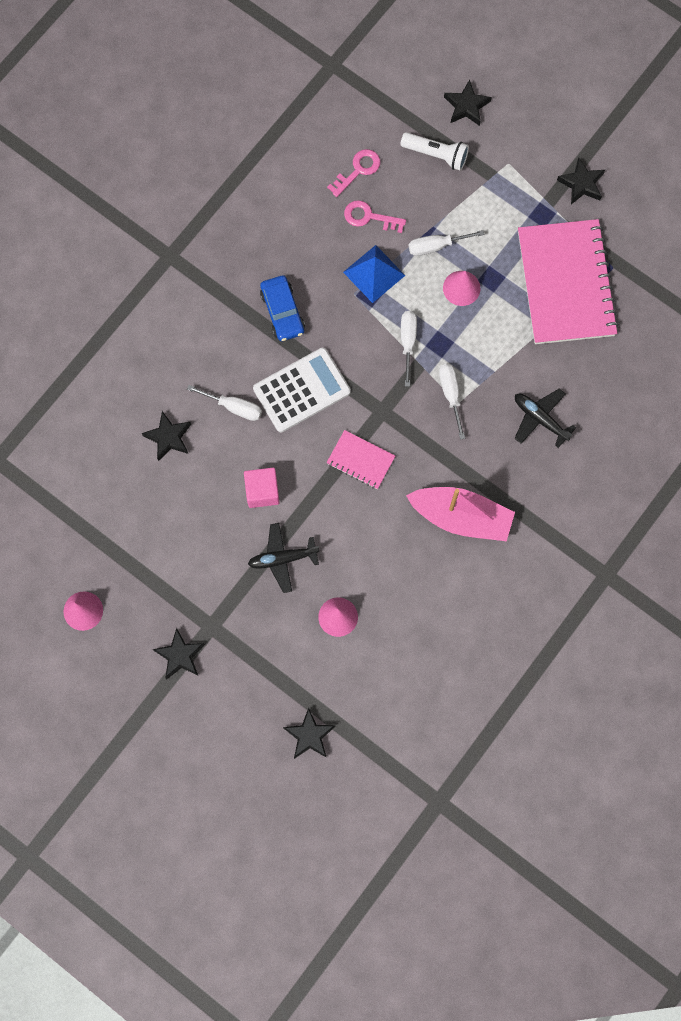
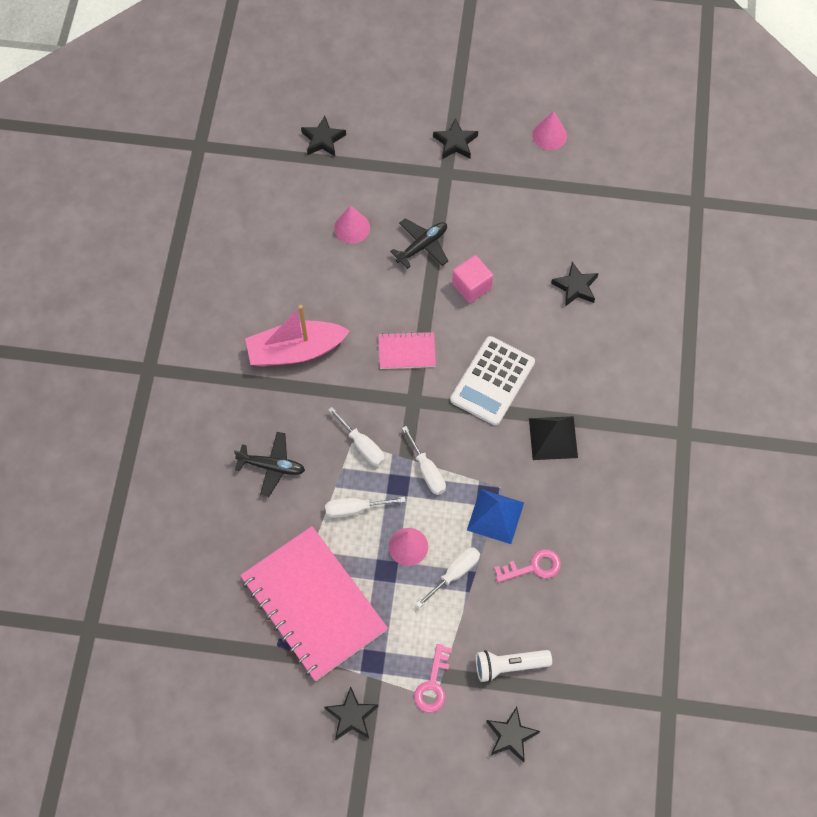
camera: 150 degrees right, 10 degrees down
white screwdriver [187,385,262,421] -> white screwdriver moved to [325,497,406,518]
blue car [260,275,305,341] -> black pyramid [529,416,578,460]
pink key [327,149,380,197] -> pink key moved to [414,644,452,712]

